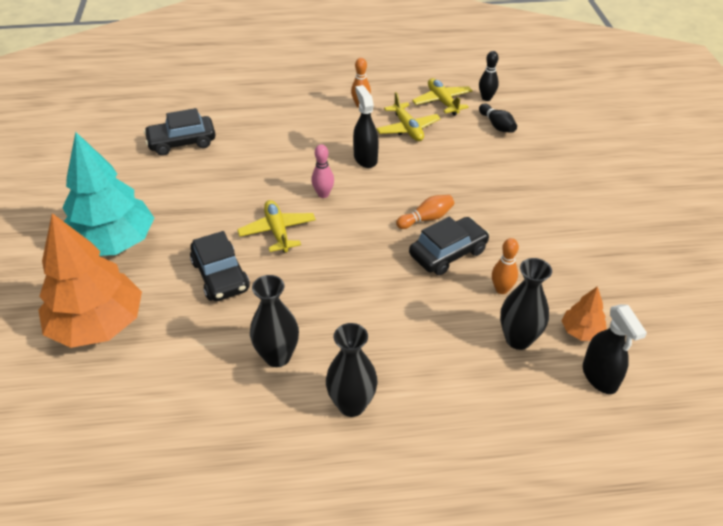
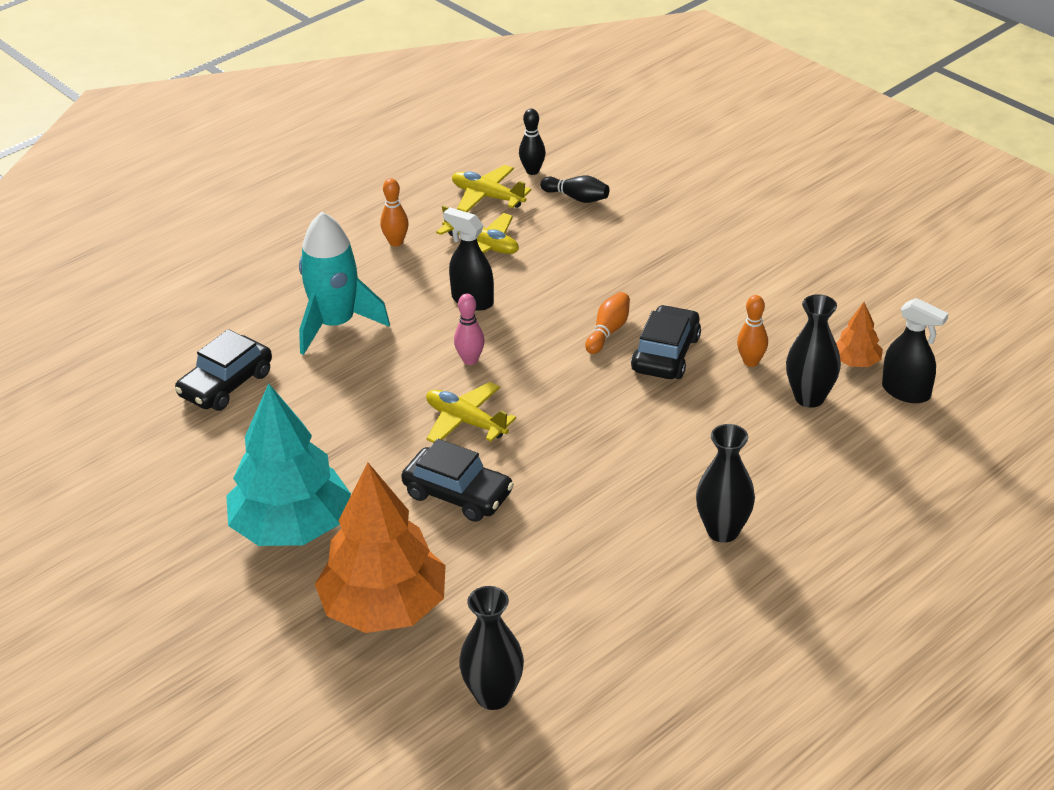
camera: 35 degrees left, 5 degrees down
black vase [250,275,299,367] -> black vase moved to [459,586,524,710]
none -> turquoise rocket [299,212,390,355]

